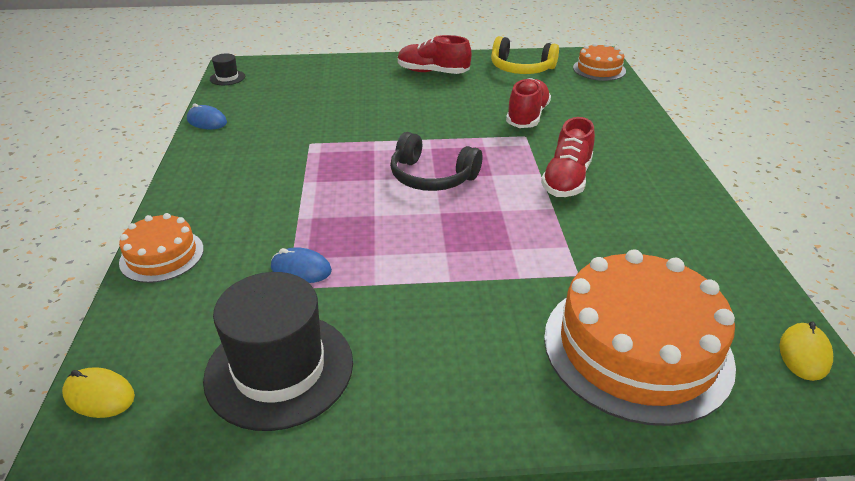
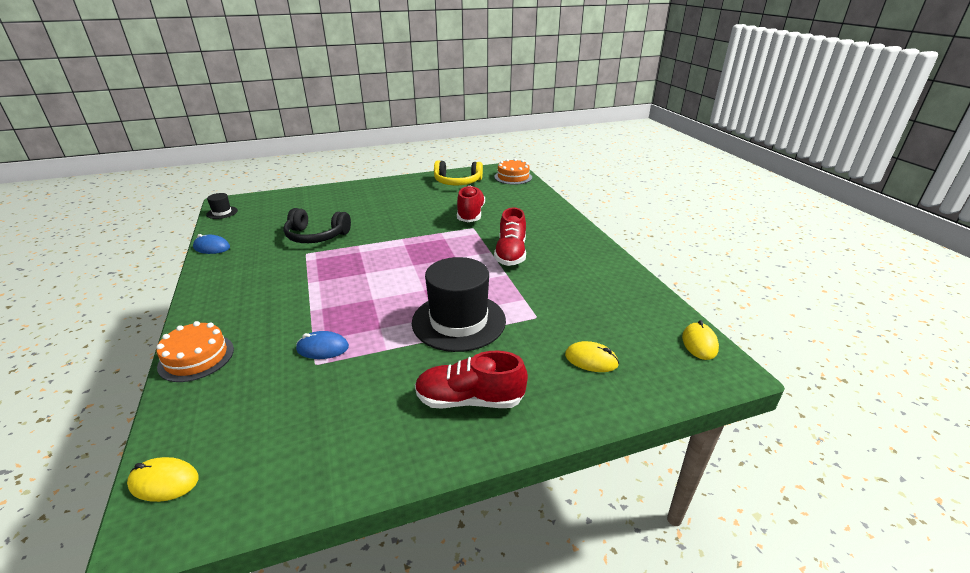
camera: 15 degrees left, 5 degrees down
black hat [203,272,353,431] -> black hat moved to [412,257,506,352]
black headphones [390,132,482,191] -> black headphones moved to [283,208,351,243]
red shoe [398,35,471,74] -> red shoe moved to [415,351,528,409]
orange cake [544,249,736,426] -> yellow mouse [565,341,619,372]

